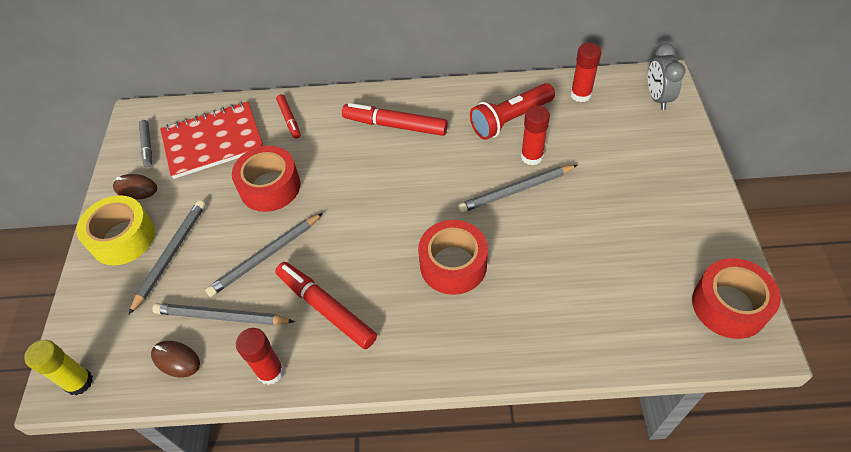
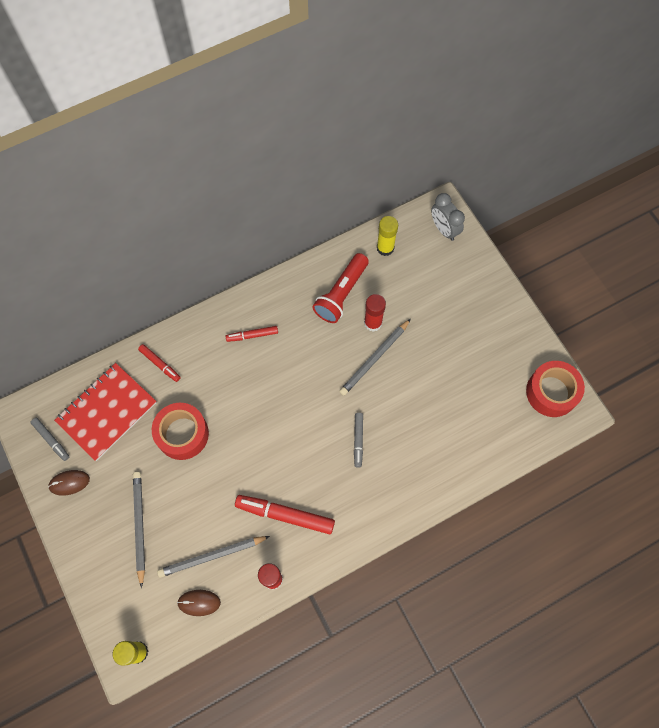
camera: 30 degrees left, 15 degrees up
yellow tape [77,195,155,265] -> none
grey pencil [205,213,323,297] -> none
red marker [342,103,448,136] -> red marker [226,326,278,342], size x0.56
red tape [418,220,488,295] -> grey marker [354,413,363,468]
red glue stick [570,43,602,102] -> yellow glue stick [377,216,398,256]

